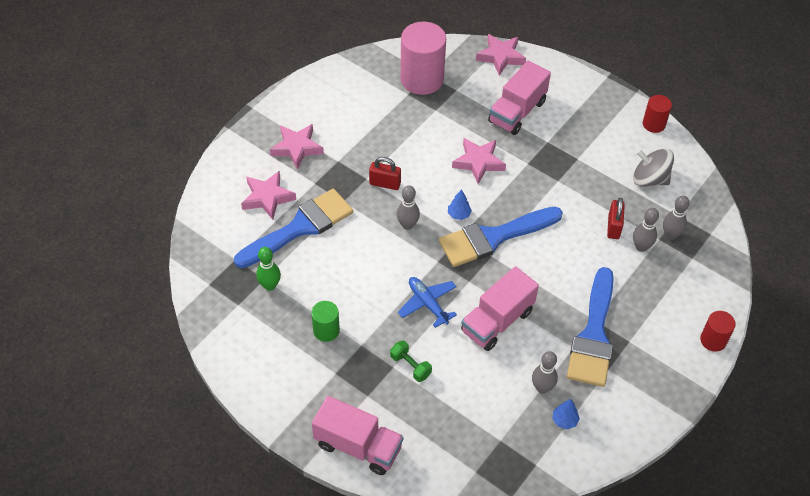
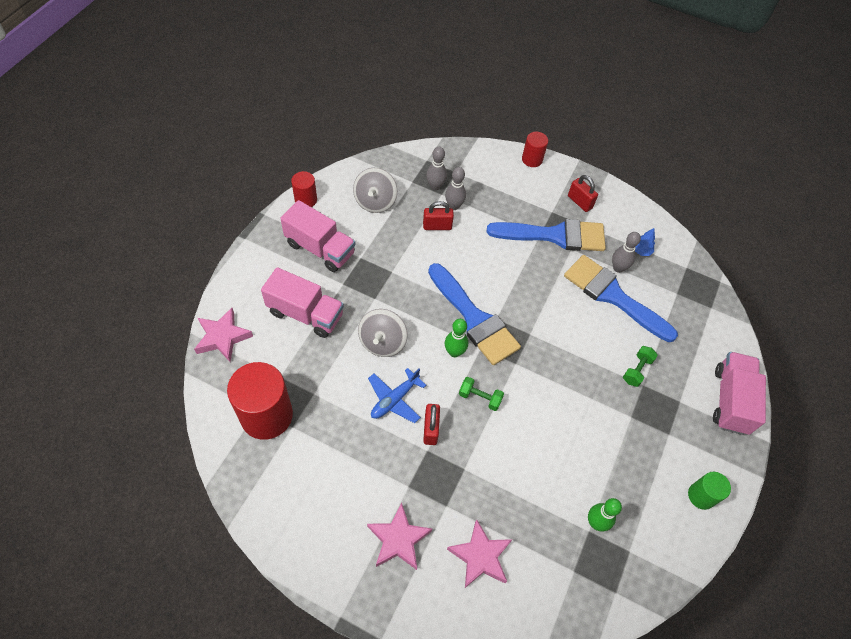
camera: 105 degrees left, 5 degrees up
blue brush [234,189,353,268] -> blue brush moved to [564,255,678,342]
green cylinder [311,301,340,342] -> green cylinder moved to [688,472,731,510]
grey bowling pin [397,185,420,230] -> green dumbbell [459,377,504,411]
blue plane [398,277,457,328] -> blue plane moved to [368,368,426,423]
pink cylinder [400,22,446,95] -> red cylinder [227,362,293,440]
blue tree [448,189,472,220] -> green bowling pin [445,319,468,357]
pink star [452,138,506,184] -> grey spinning top [358,309,408,357]
pink truck [461,266,539,351] -> pink truck moved to [280,200,355,272]
none -> red padlock [568,175,598,212]

